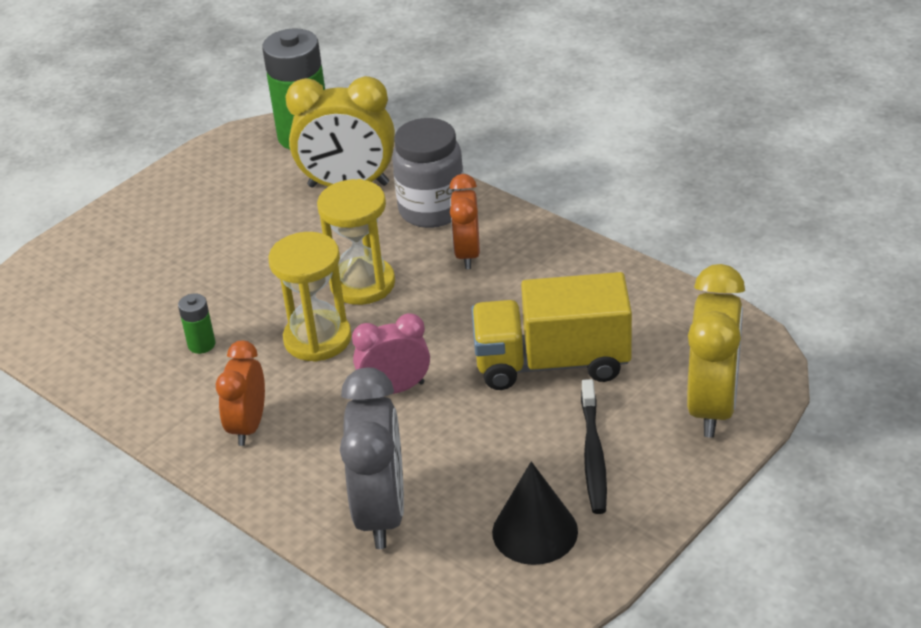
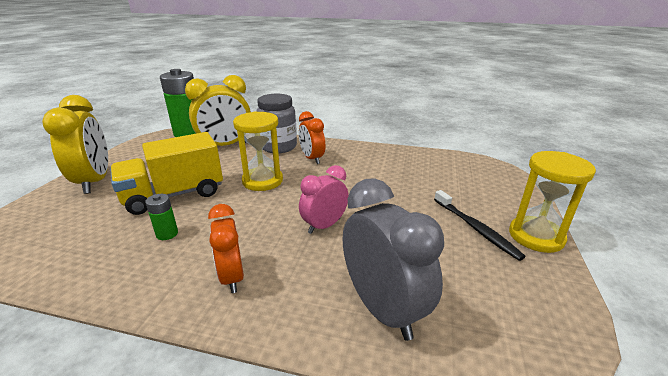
camera: 30 degrees left, 10 degrees down
yellow hourglass [268,232,352,362] -> yellow hourglass moved to [509,151,596,253]
yellow truck [471,272,632,390] -> yellow truck moved to [110,132,223,215]
black cone [492,461,578,565] -> none
yellow clock [687,264,745,438] -> yellow clock moved to [42,95,108,194]

